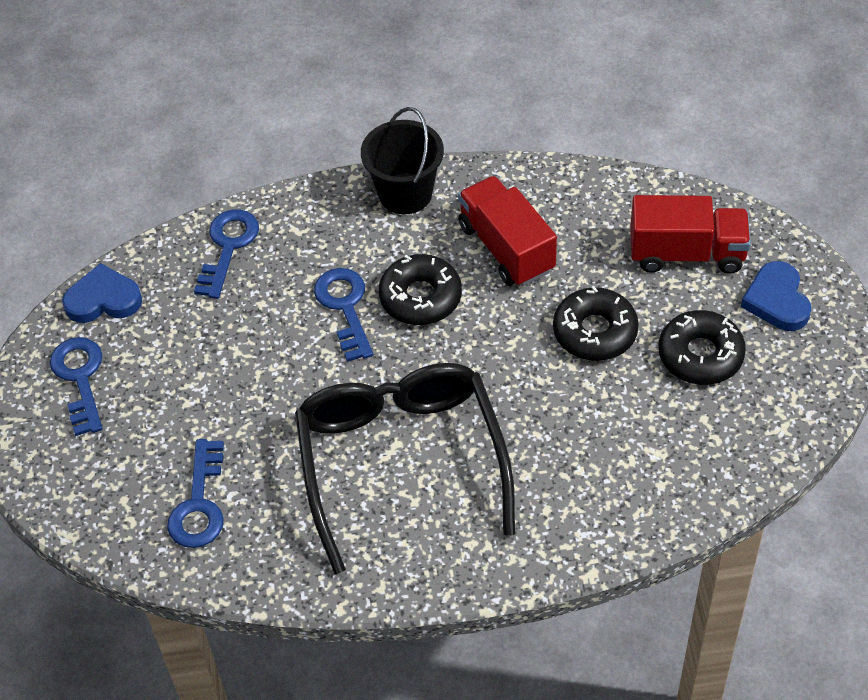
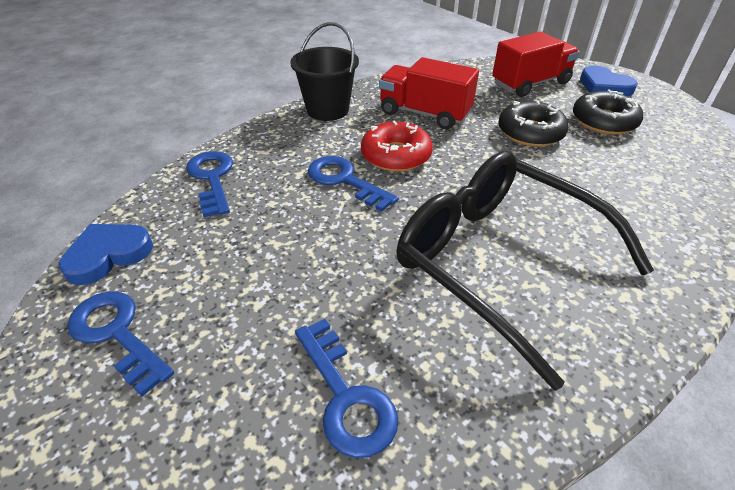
camera: 35 degrees left, 10 degrees down
black donut [379,254,462,325] -> red donut [361,121,433,172]

